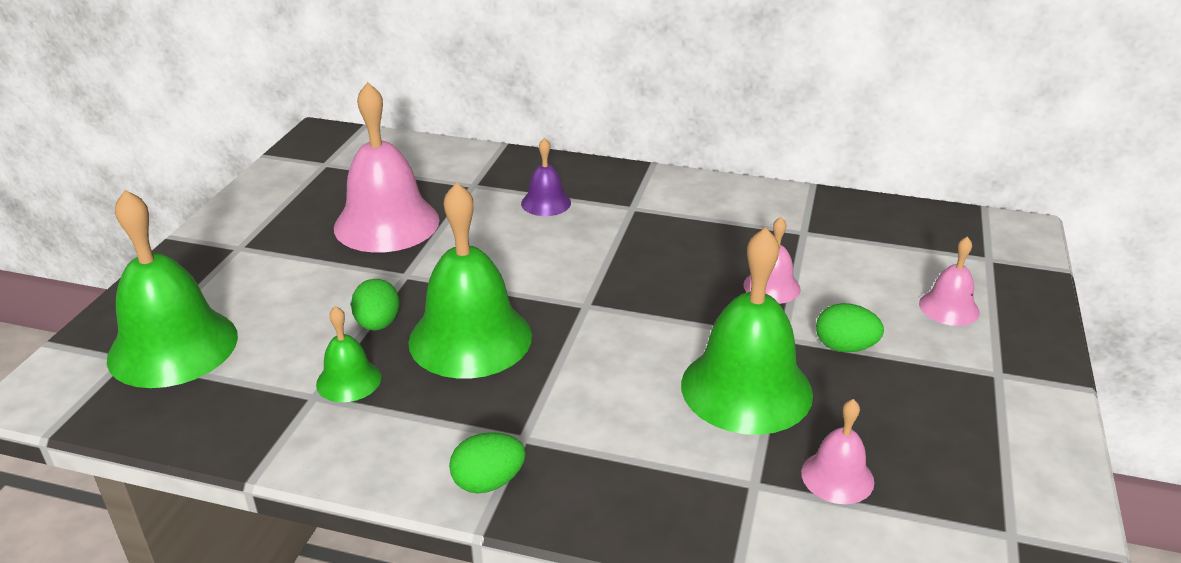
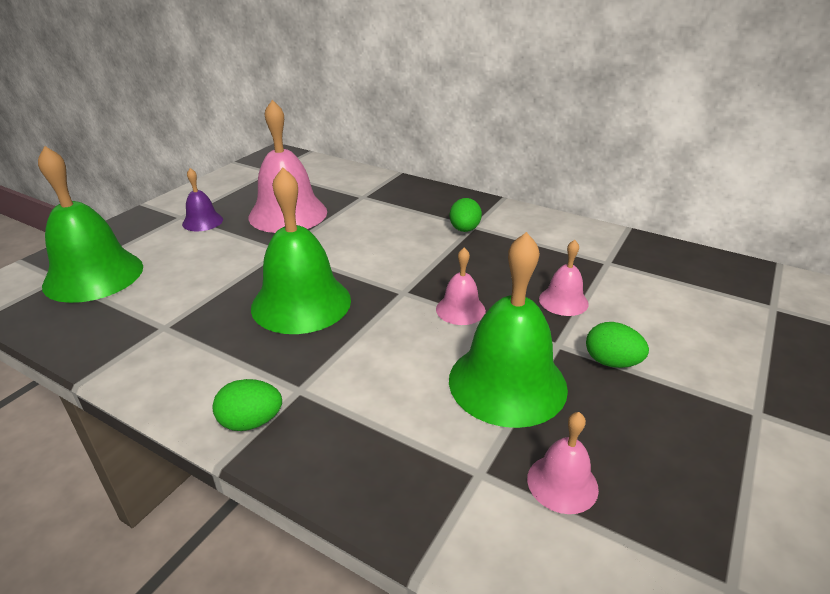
camera: 15 degrees right, 0 degrees up
green bell [316,306,381,402] -> none
green egg [351,279,400,330] -> green egg moved to [449,198,482,232]
purple bell [521,138,571,216] -> purple bell moved to [182,168,223,231]
pink bell [919,236,980,326] -> pink bell moved to [436,248,486,325]

